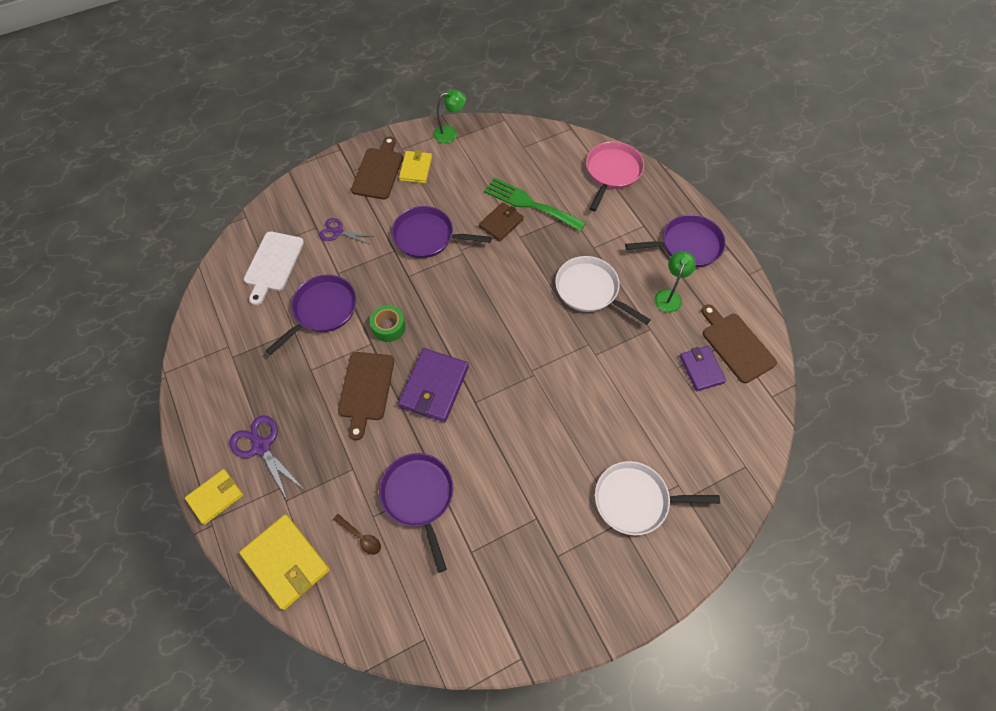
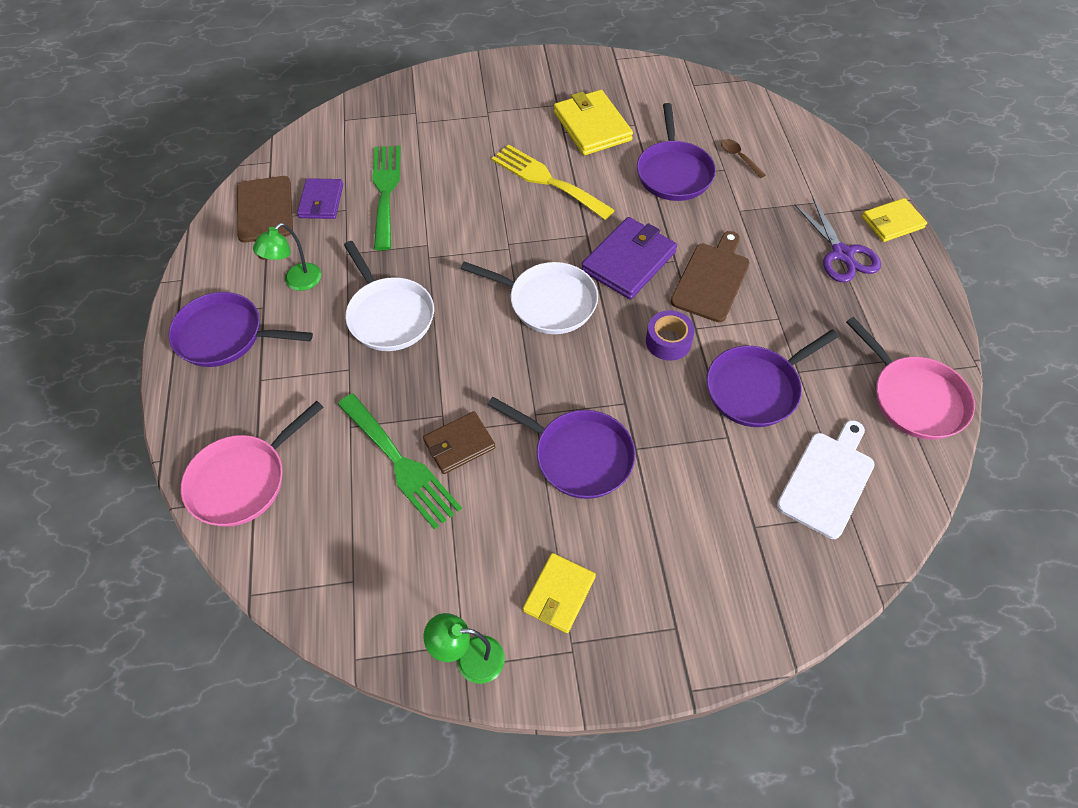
camera: 160 degrees left, 5 degrees down
yellow wallet [239,515,330,610] -> yellow wallet moved to [554,90,633,155]
purple scissors [319,218,374,244] -> none
brown cutting board [351,137,403,199] -> none
green tape [370,305,406,342] -> purple tape [646,310,695,361]
white pan [595,461,720,535] -> white pan moved to [461,261,598,334]
none -> green fork [372,145,401,251]
none -> yellow fork [492,144,615,220]
none -> pink pan [846,317,975,440]

